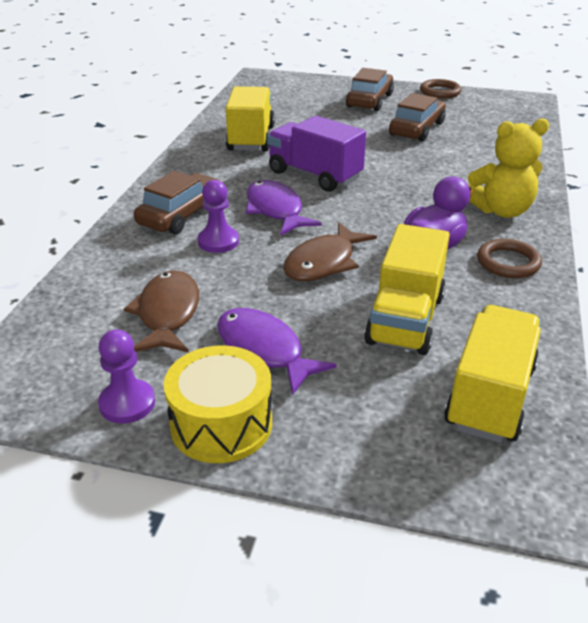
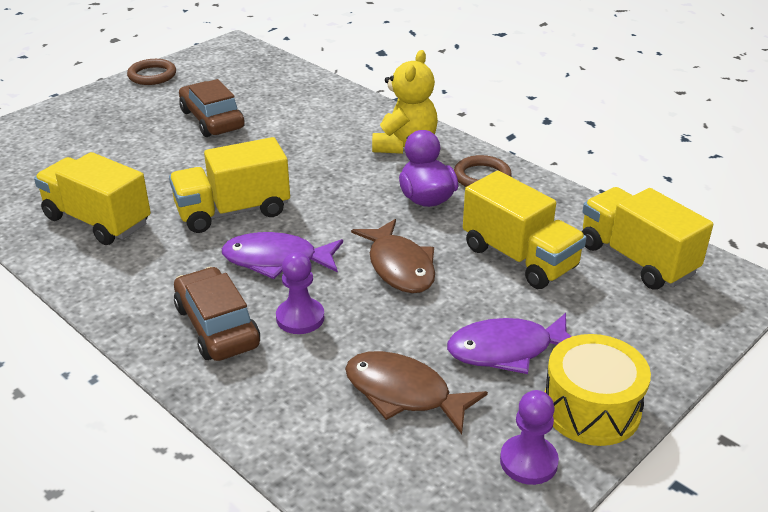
camera: 60 degrees left, 0 degrees up
purple truck [267,116,366,192] -> yellow truck [169,137,290,233]
brown car [346,68,394,111] -> none

